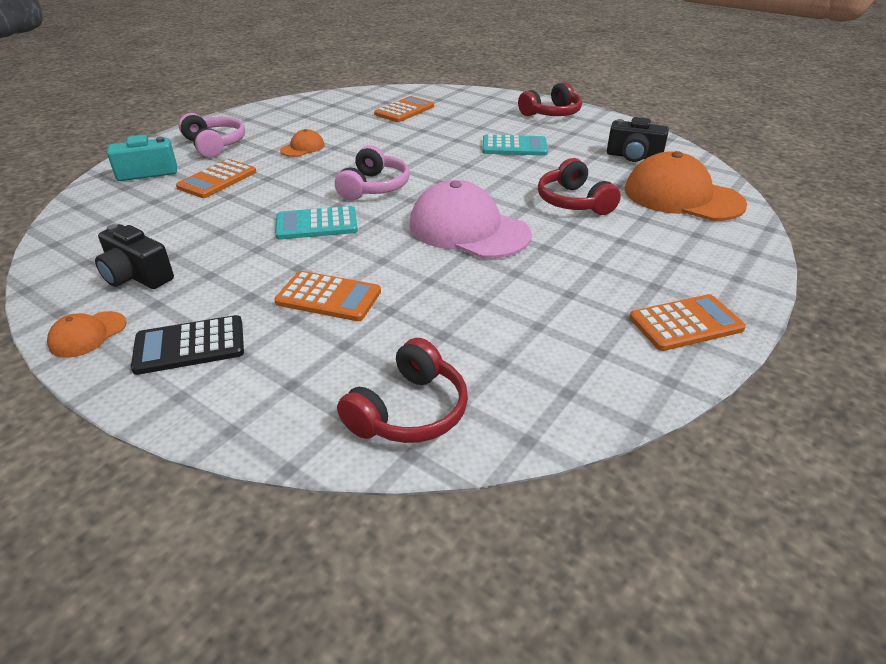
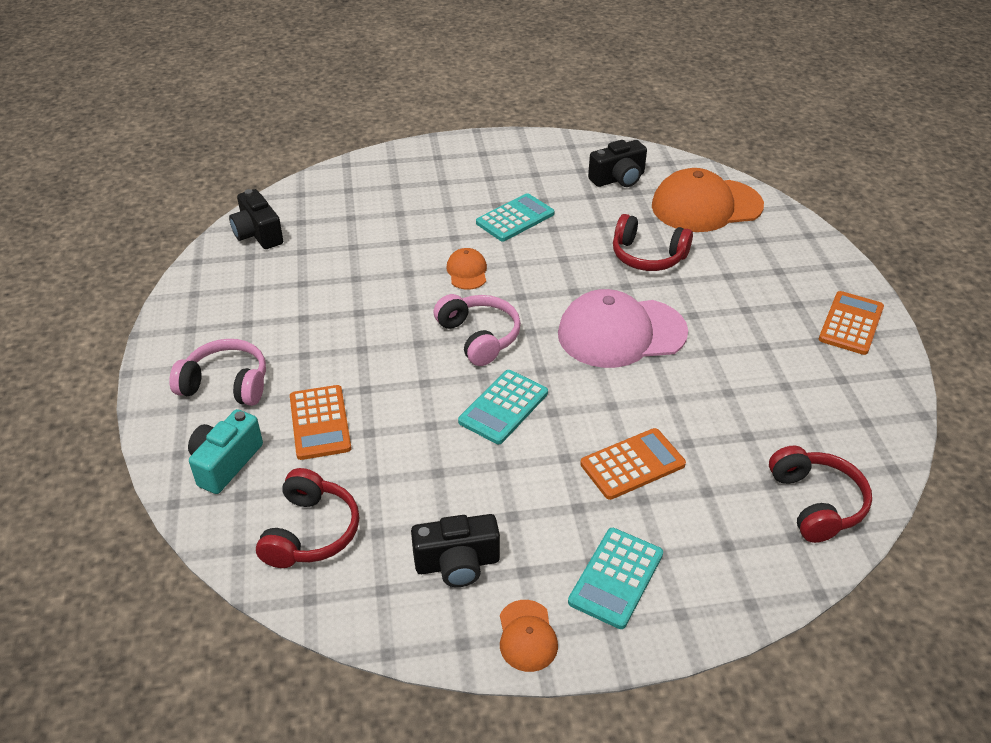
camera: 45 degrees left, 5 degrees up
black calculator [131,315,244,375] -> turquoise calculator [568,528,663,629]
orange cap [280,129,325,157] -> orange cap moved to [446,248,487,290]
orange calculator [374,96,434,122] -> none
red headphones [518,82,582,116] -> red headphones moved to [256,468,359,568]
none -> black camera [229,189,283,249]

